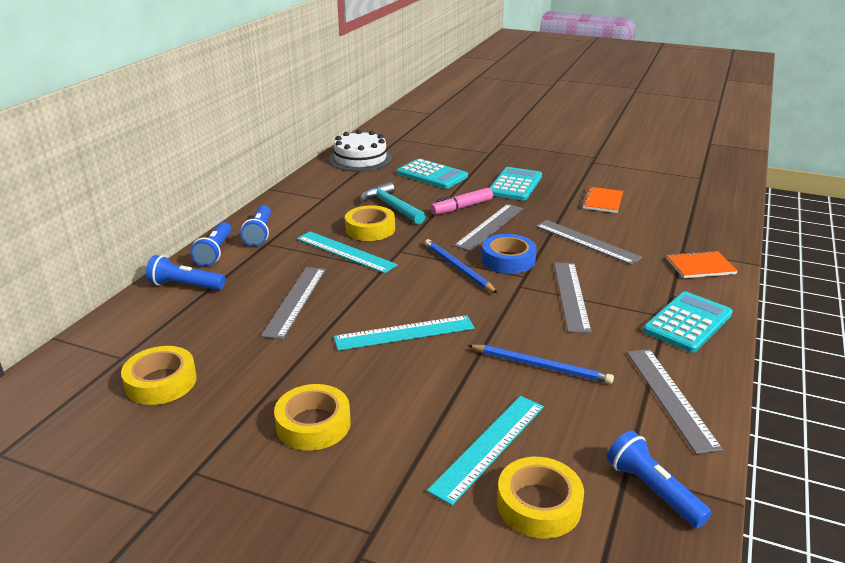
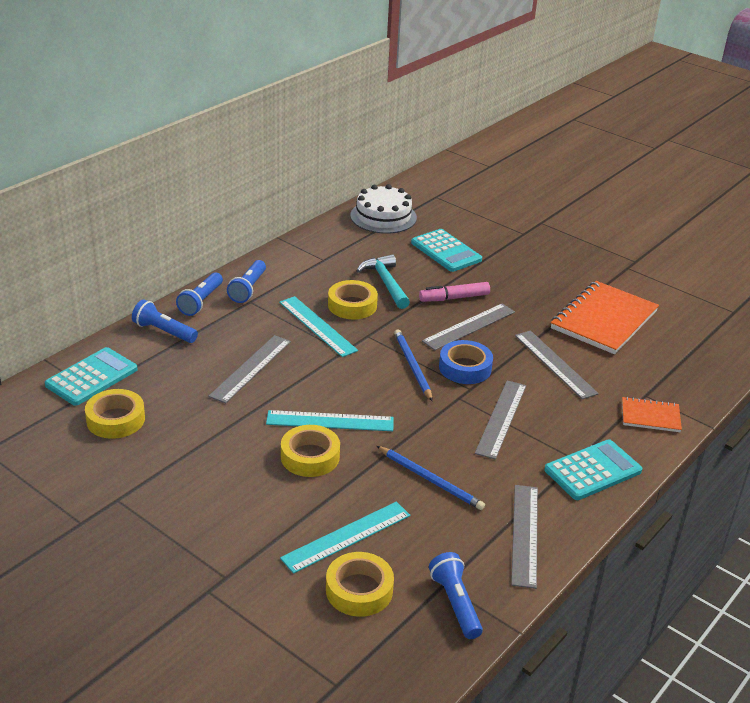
camera: 15 degrees right, 5 degrees up
yellow tape [274,384,351,451] -> yellow tape moved to [281,425,340,477]
turquoise calculator [489,167,542,201] -> turquoise calculator moved to [45,347,138,406]
orange notebook [582,187,623,213] -> orange notebook [551,281,659,354], size x1.96

